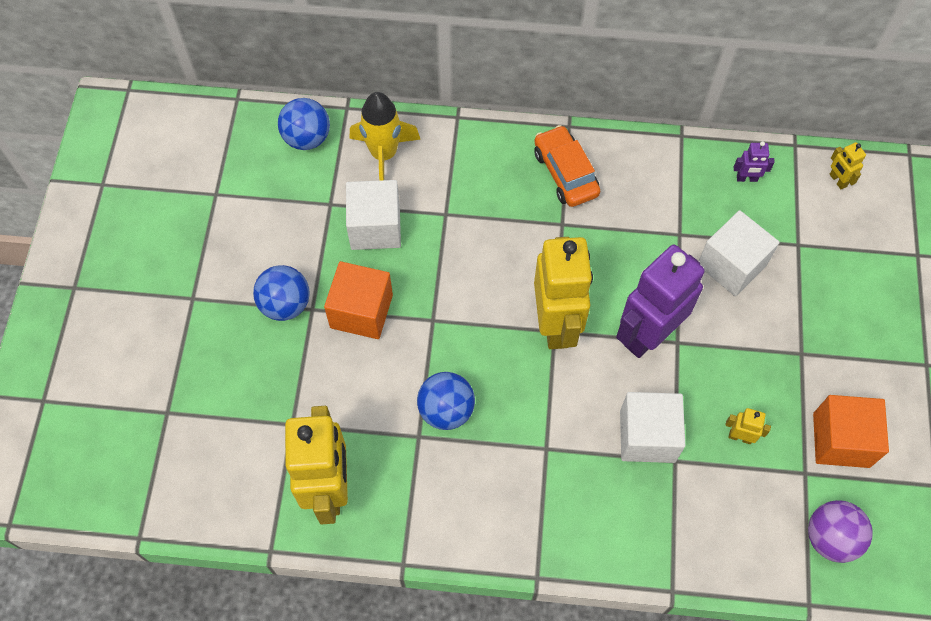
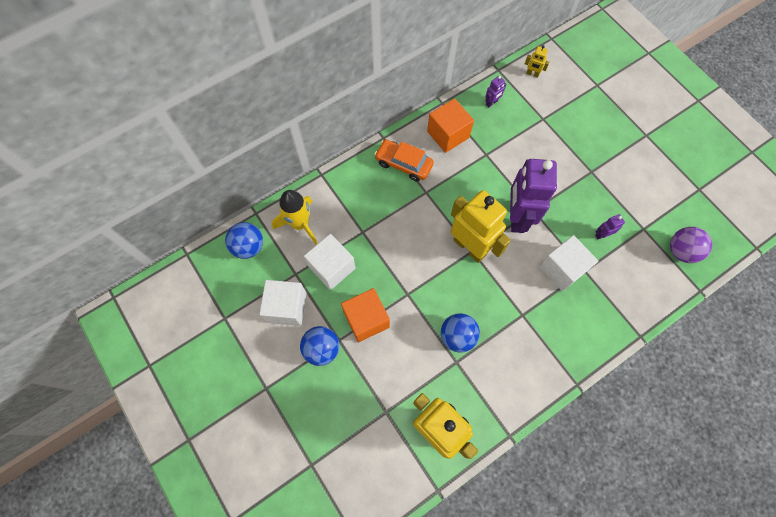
camera: 40 degrees left, 5 degrees up
white cube [699,210,780,296] -> white cube moved to [259,280,306,326]
yellow robot [725,408,771,444] -> purple robot [595,214,625,239]
orange cube [813,395,889,468] -> orange cube moved to [427,98,474,153]

